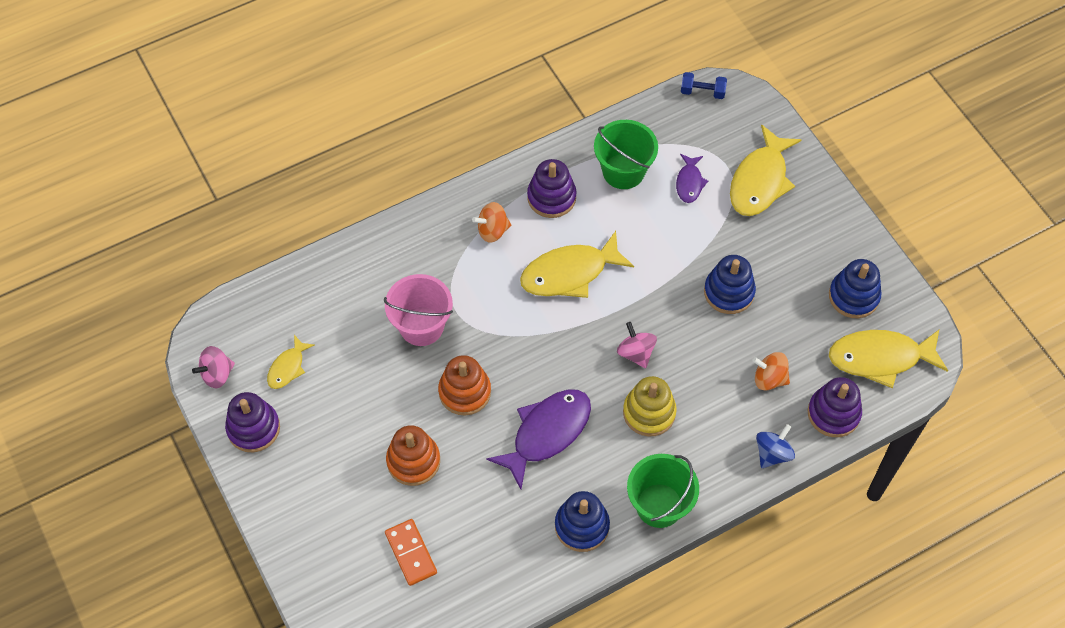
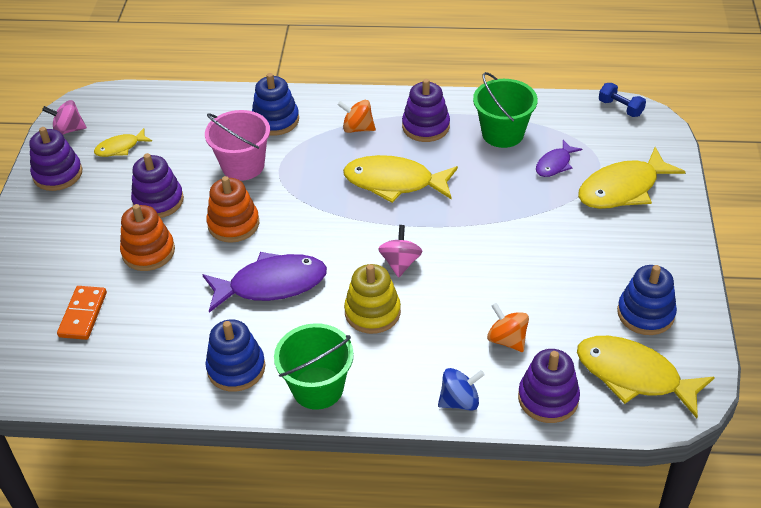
camera: 35 degrees right, 15 degrees down
blue stacking toy [704,255,756,314] -> blue stacking toy moved to [252,73,299,135]
none -> purple stacking toy [131,153,184,218]

